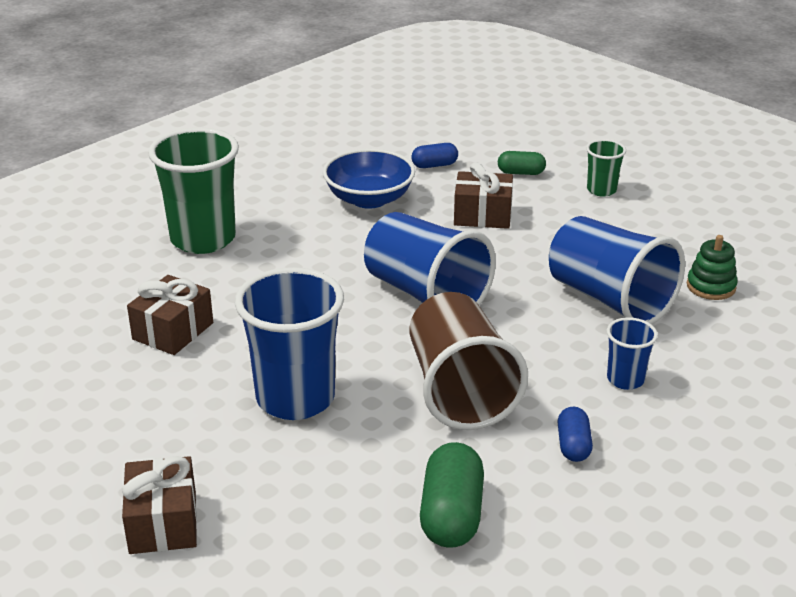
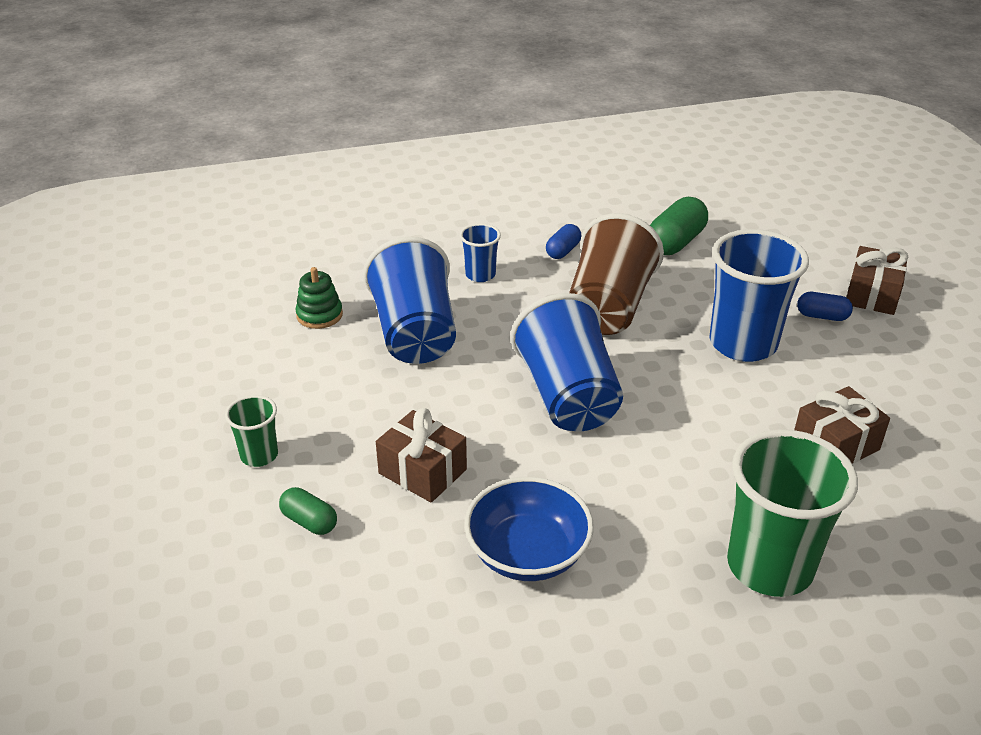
camera: 150 degrees left, 5 degrees up
blue capsule [411,143,458,168] -> blue capsule moved to [797,292,853,321]

